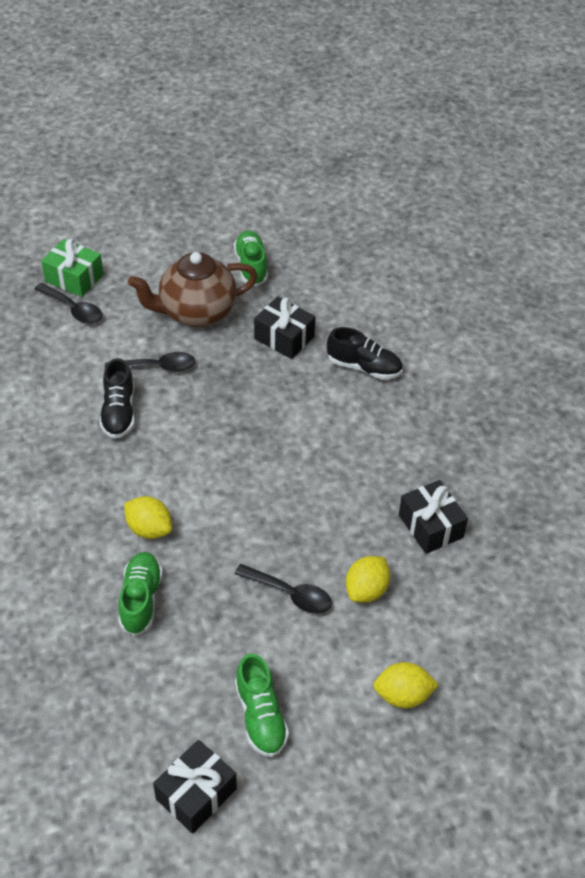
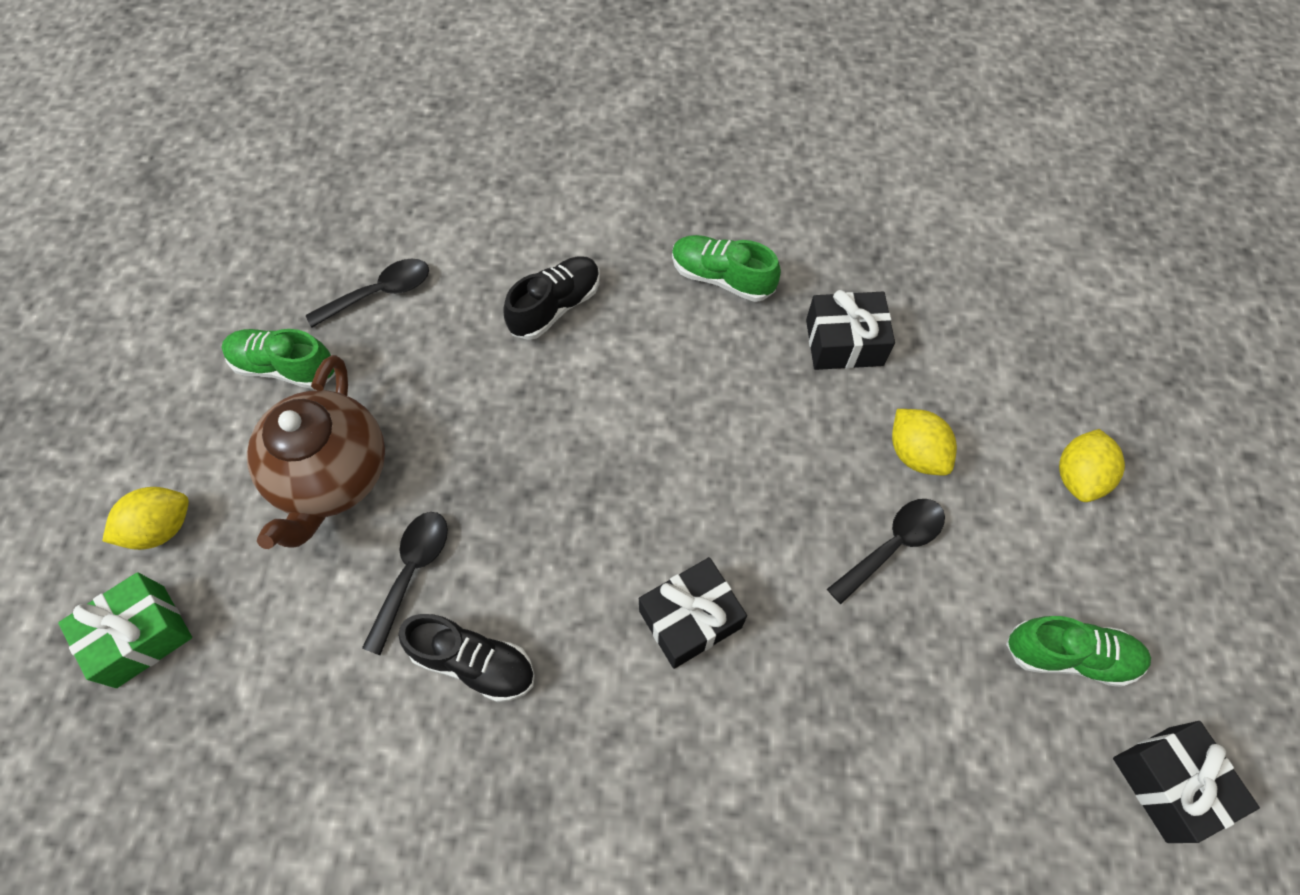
camera: 65 degrees left, 15 degrees up
black spoon [34,283,103,324] -> black spoon moved to [306,259,429,328]
green shoe [118,552,163,636] -> green shoe moved to [672,235,781,302]
yellow lemon [124,496,172,539] -> yellow lemon moved to [102,487,189,550]
black gift [254,296,316,359] -> black gift moved to [639,557,747,669]

